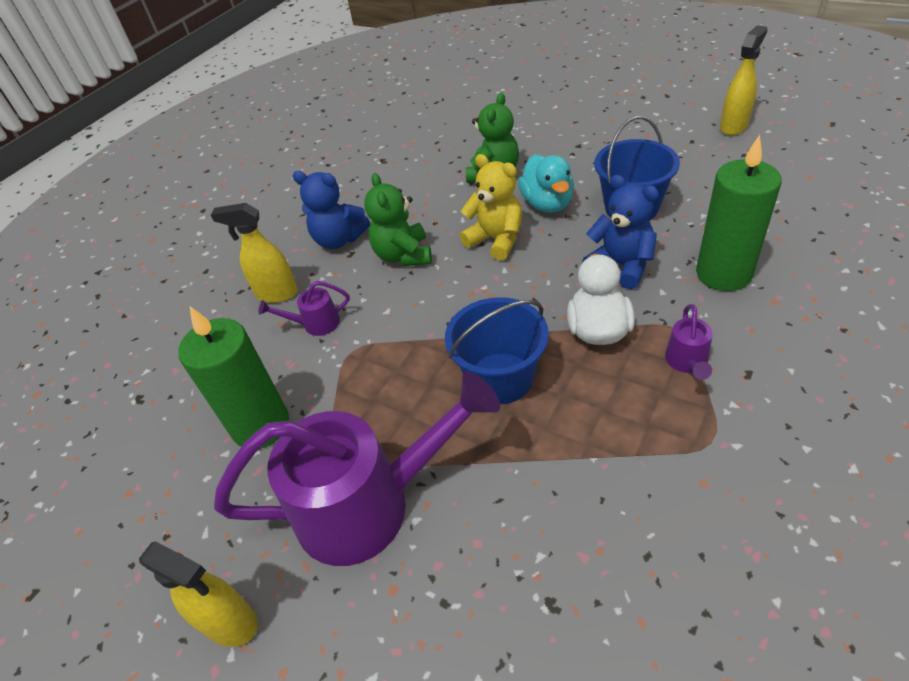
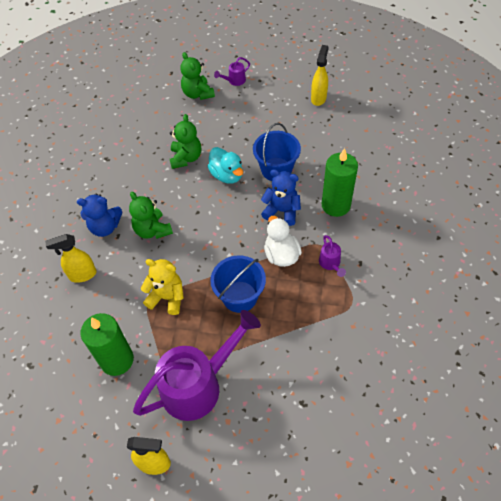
camera: 25 degrees left, 10 degrees up
purple watering can [259,281,350,336] -> purple watering can moved to [214,57,250,86]
yellow teddy bear [460,154,522,261] -> yellow teddy bear moved to [141,259,184,315]
none -> green teddy bear [180,52,215,100]

